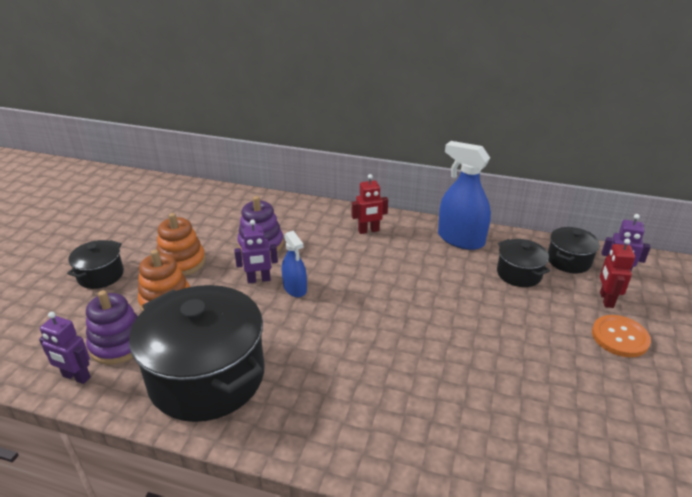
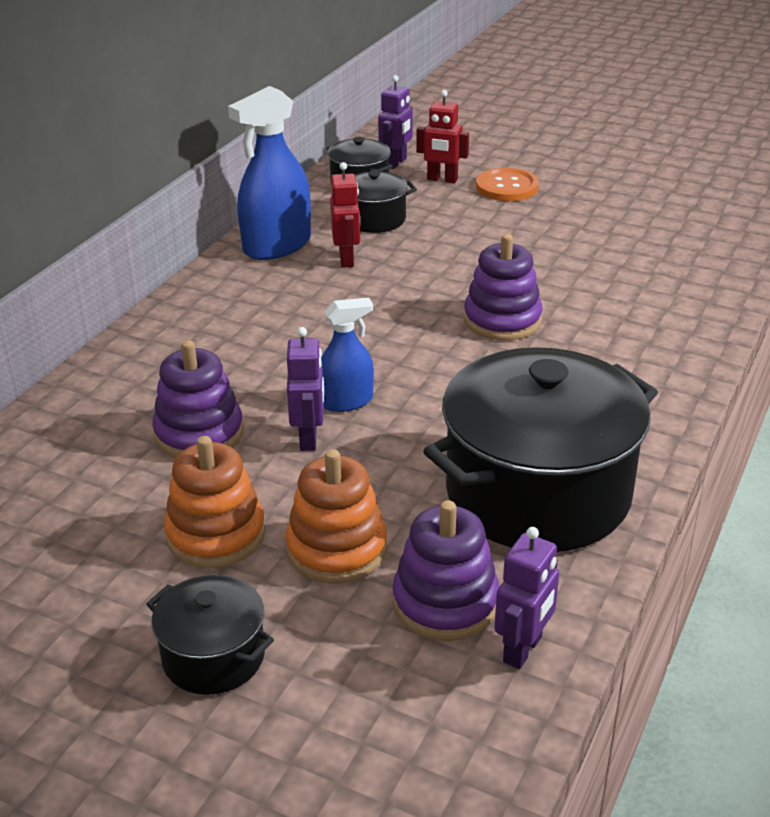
camera: 80 degrees left, 0 degrees up
red robot [352,174,388,234] -> red robot moved to [330,162,360,268]
none -> purple stacking toy [464,234,542,340]

